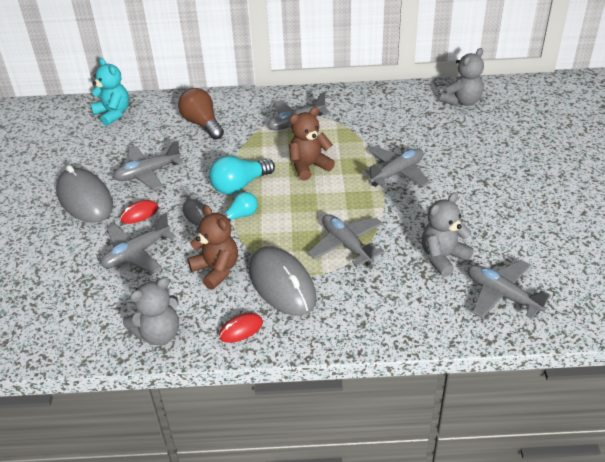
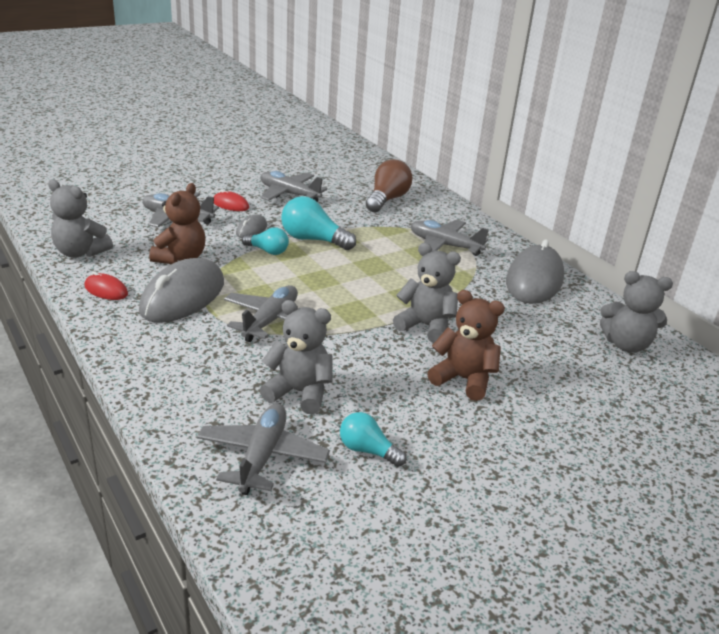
camera: 55 degrees right, 10 degrees down
grey mouse [56,165,113,223] -> grey mouse moved to [506,239,564,304]
turquoise teddy bear [90,58,129,126] -> none
brown teddy bear [289,107,335,181] -> brown teddy bear moved to [427,290,505,401]
grey plane [362,146,430,187] -> grey teddy bear [393,243,461,343]
none -> turquoise light bulb [340,412,407,467]

